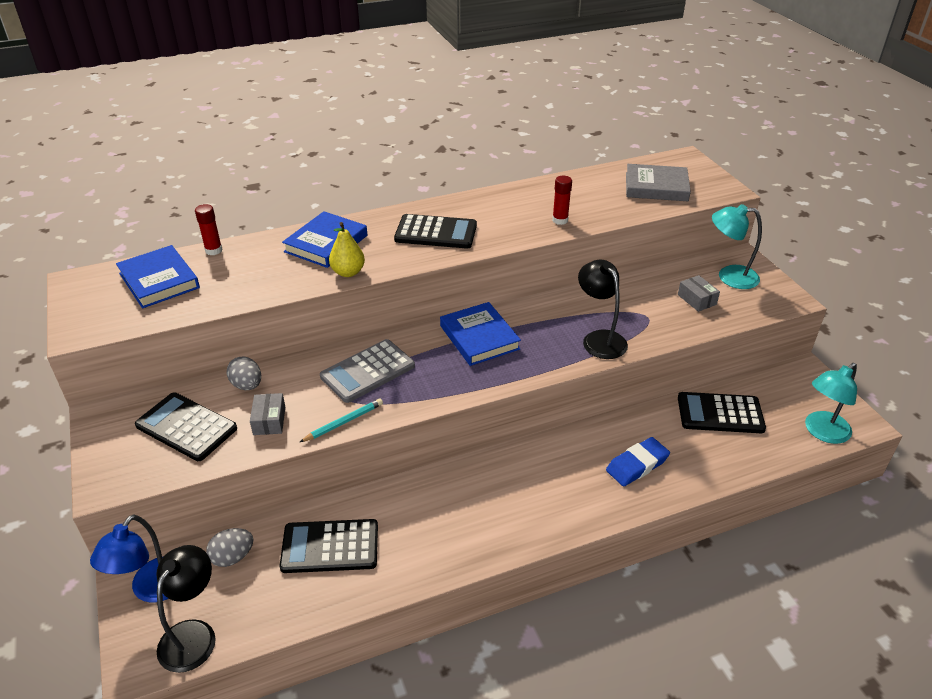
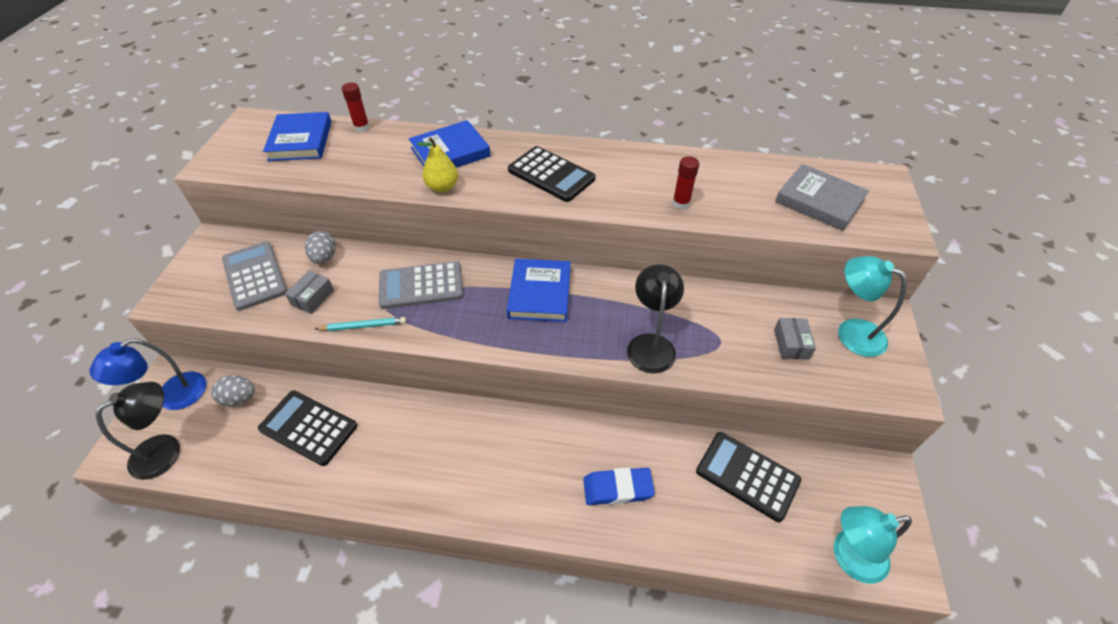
camera: 30 degrees right, 10 degrees up
black calculator [135,392,237,461] -> grey calculator [222,241,287,311]

